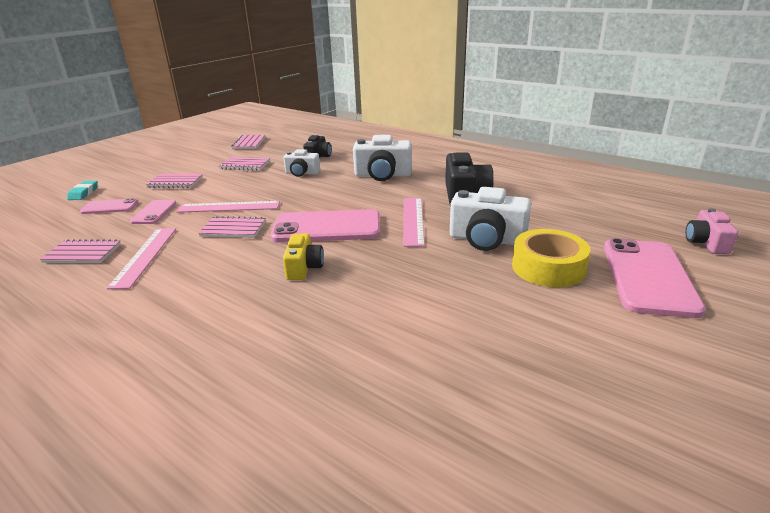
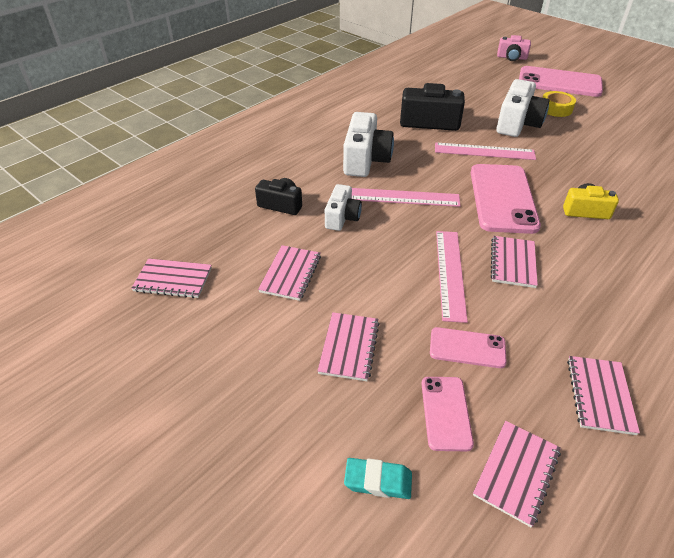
camera: 85 degrees left, 15 degrees up
pink ruler [107,228,176,289] -> pink ruler moved to [352,188,460,207]
yellow tape [512,229,590,287] -> yellow tape [542,91,576,117], size x0.65
none -> pink notebook [473,421,561,527]

